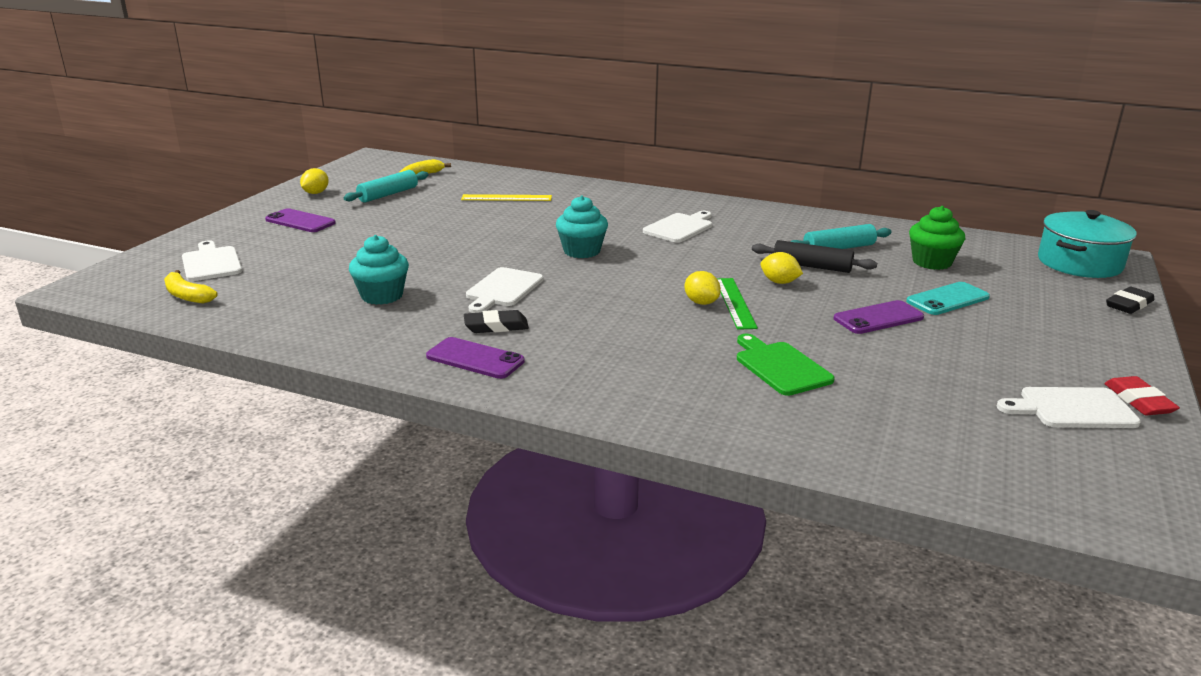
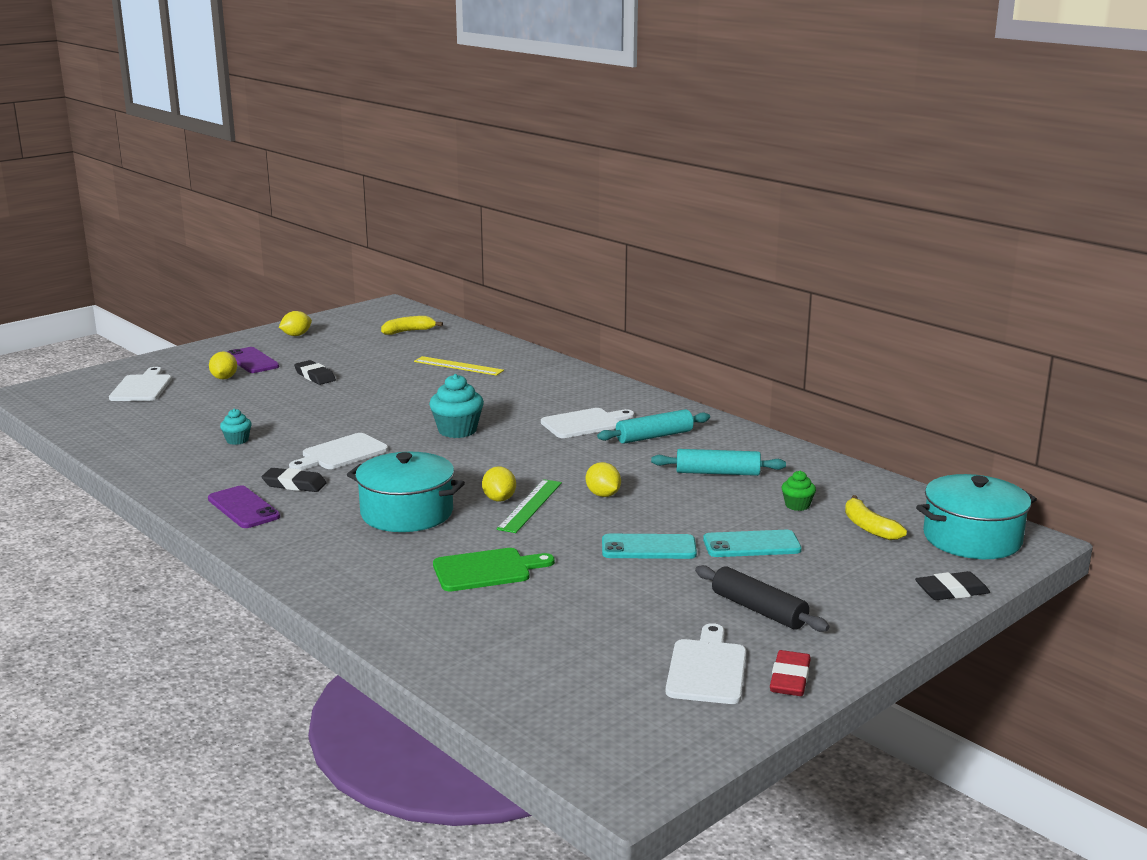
camera: 25 degrees right, 5 degrees down
yellow banana [164,270,218,304] -> yellow banana moved to [845,495,907,540]
turquoise rolling pin [343,170,428,203] -> turquoise rolling pin moved to [597,409,710,444]
turquoise cupcake [349,235,409,305] -> turquoise cupcake [220,409,252,445], size x0.56
green cutting board [737,334,835,396] -> green cutting board turned 75 degrees clockwise [433,548,555,591]
black rolling pin [752,240,877,273] -> black rolling pin moved to [695,565,830,632]
purple phone [834,300,924,334] -> turquoise phone [602,534,697,559]
green cupcake [909,206,965,270] -> green cupcake [781,471,816,511], size x0.56
white cutting board [997,387,1141,428] -> white cutting board turned 75 degrees clockwise [666,623,746,704]
none -> yellow lemon [209,351,237,379]
none -> black eraser [294,360,336,385]
none -> turquoise pot [347,452,465,532]

